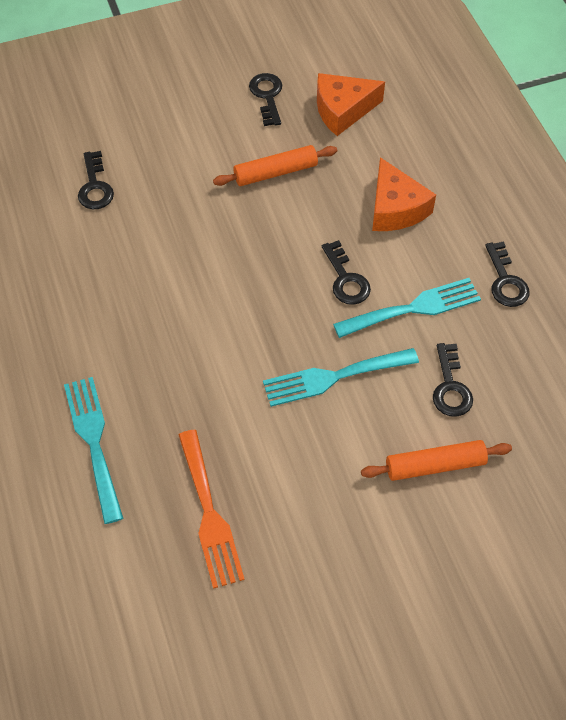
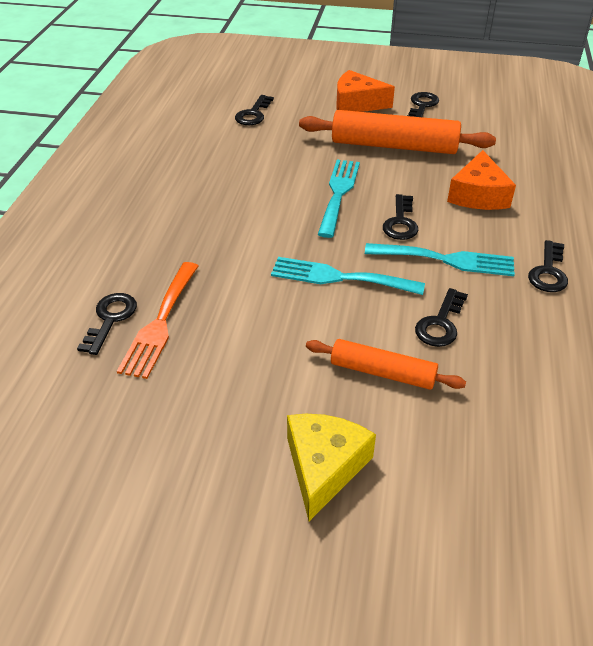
camera: 30 degrees right, 15 degrees down
turquoise fork [64,377,123,524] -> turquoise fork moved to [318,160,360,238]
orange rolling pin [213,145,337,186] -> orange rolling pin [299,110,496,154], size x1.71
orange cheese [317,73,385,136] -> orange cheese moved to [337,70,395,112]
none -> black key [77,293,137,355]
none -> yellow cheese [287,414,376,521]

